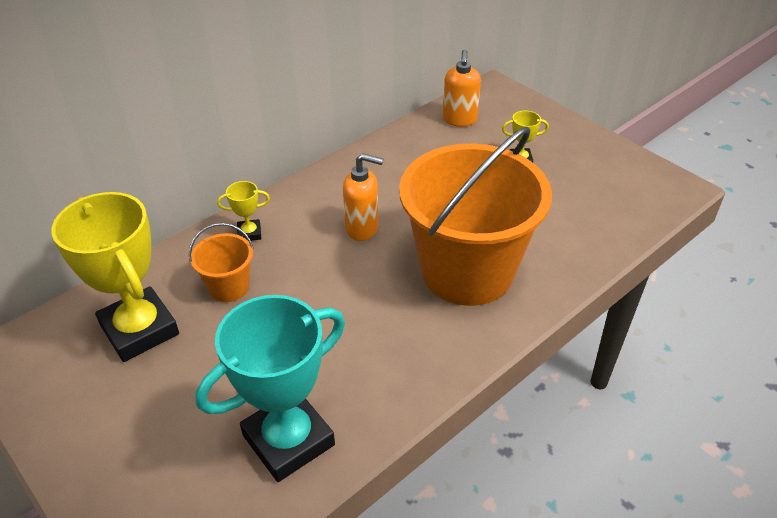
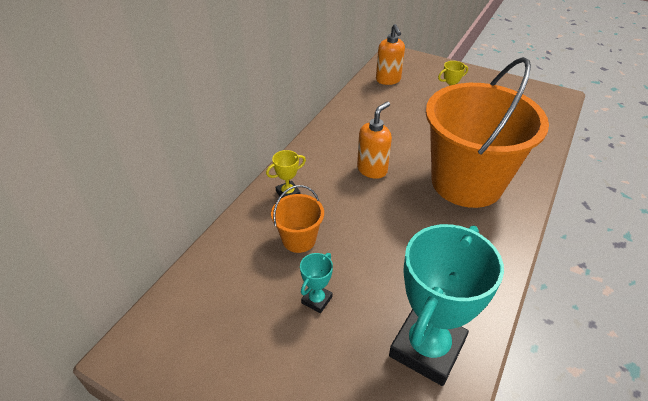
camera: 20 degrees left, 0 degrees up
yellow trophy [51,192,179,362] -> none
orange soap dispenser [343,153,383,241] -> orange soap dispenser turned 45 degrees counterclockwise [357,101,392,179]
none -> turquoise trophy [300,253,333,313]

